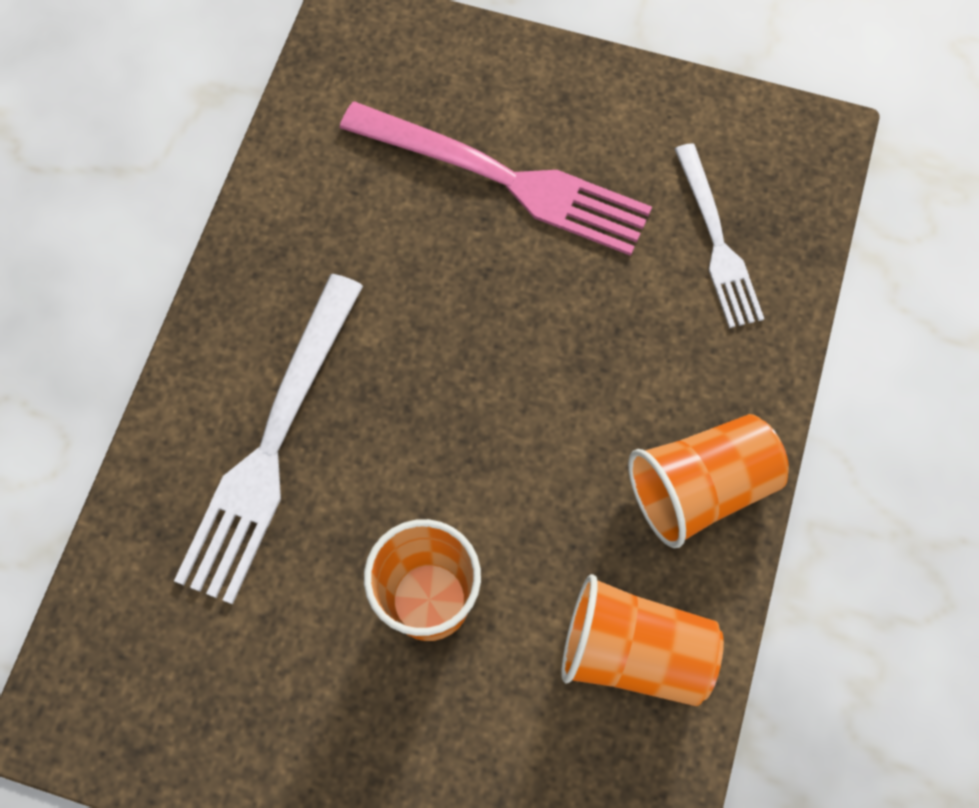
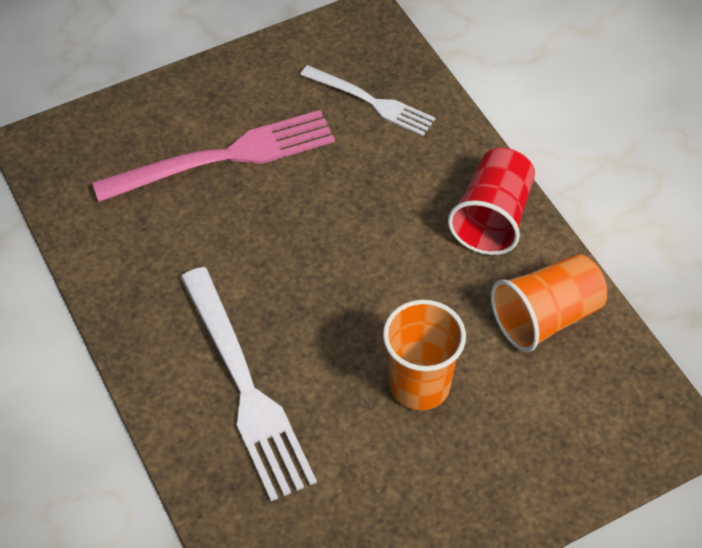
camera: 45 degrees left, 15 degrees down
orange cup [628,414,789,548] -> red cup [448,148,535,255]

